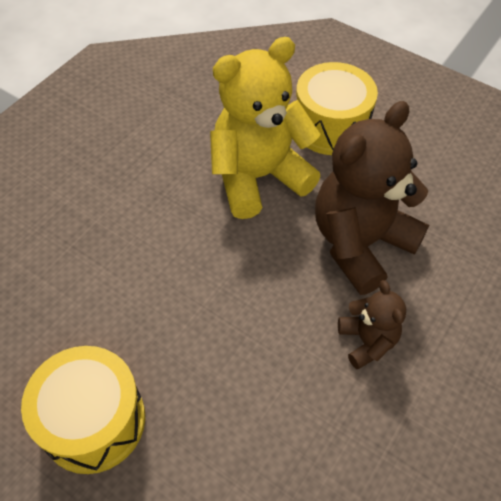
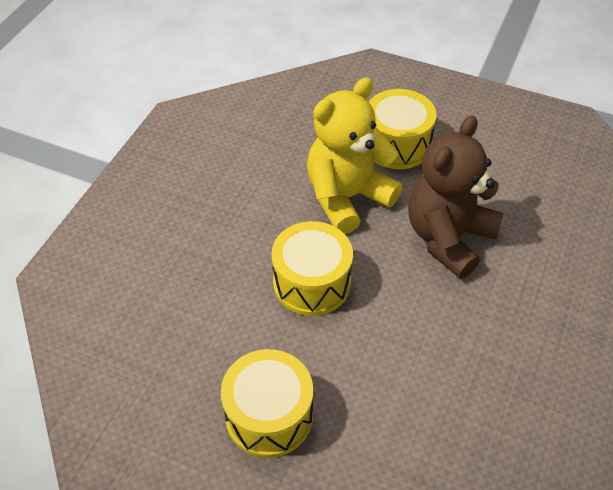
camera: 10 degrees left, 5 degrees down
brown teddy bear [338,280,406,369] -> none
none -> yellow drum [271,221,353,316]

